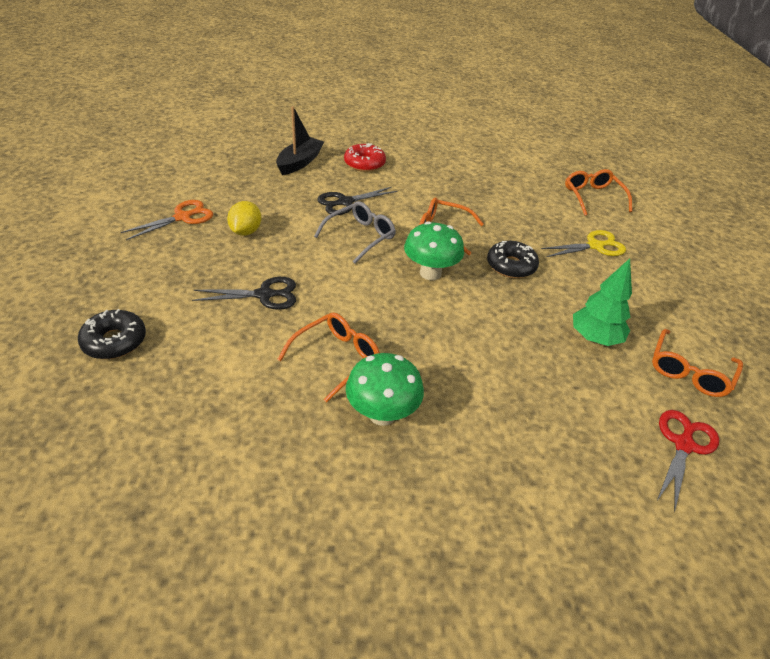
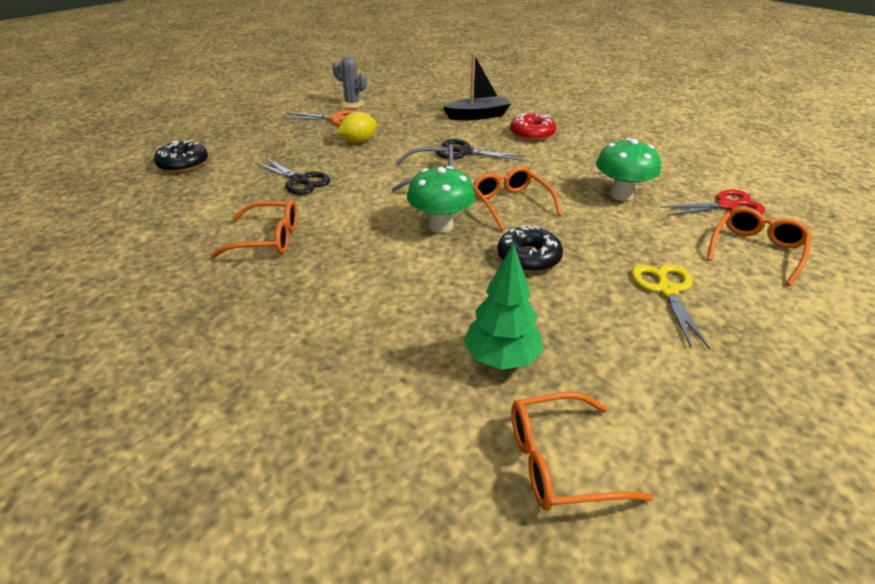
camera: 50 degrees right, 5 degrees down
green mushroom [346,353,424,426] -> green mushroom moved to [596,138,661,201]
yellow scissors [541,230,626,257] -> yellow scissors turned 120 degrees counterclockwise [631,264,710,350]
red scissors [657,410,719,512] -> red scissors moved to [660,189,765,216]
none -> grey cactus [332,56,367,108]

